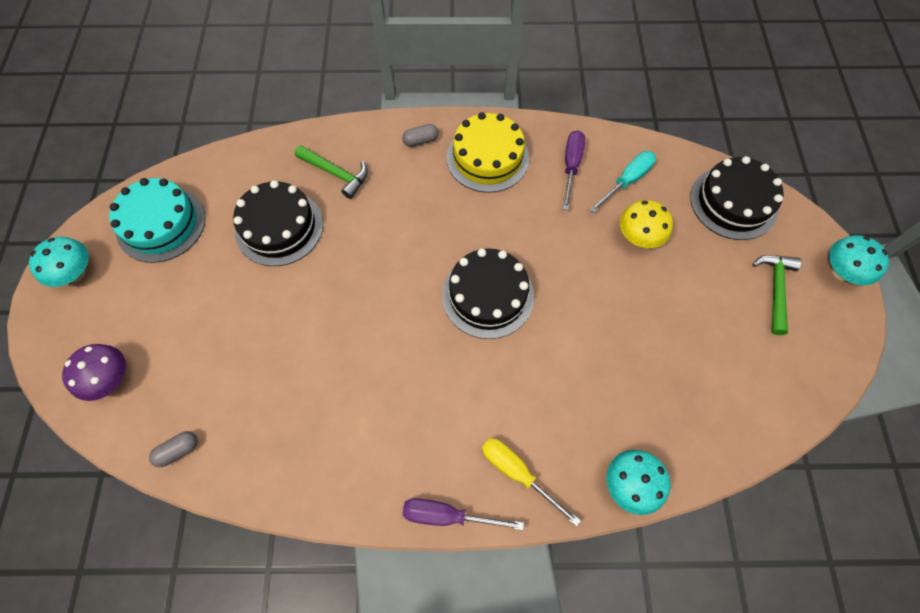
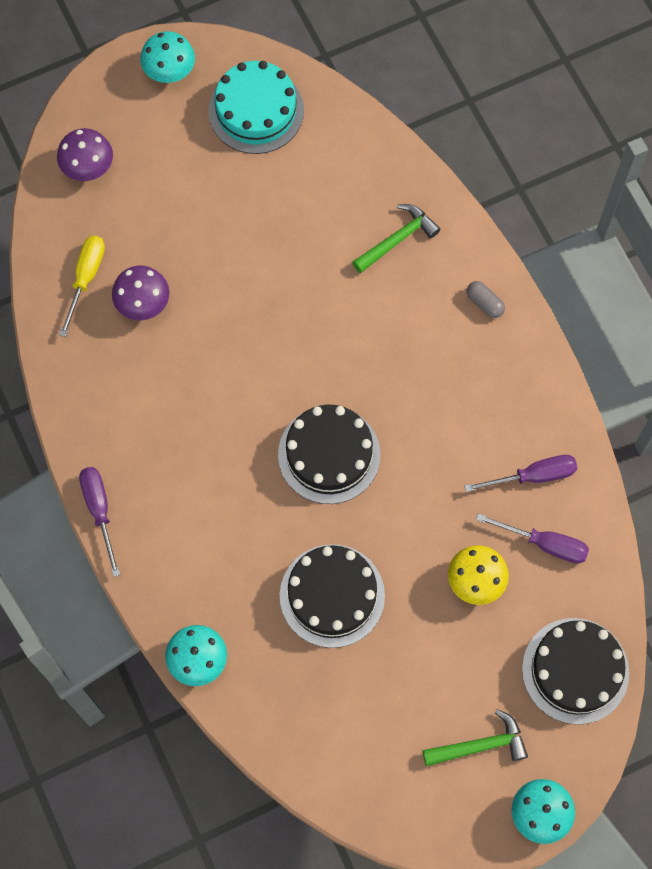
camera: 65 degrees right, 5 degrees up
grey capsule [149,431,198,467] -> none
black cake [233,180,323,266] -> black cake moved to [280,544,385,648]
green hammer [295,145,368,199] -> green hammer turned 135 degrees counterclockwise [352,204,440,273]
yellow cake [447,112,529,193] -> none
yellow screwdriver [482,438,581,527] -> yellow screwdriver moved to [59,236,105,337]
turquoise screwdriver [589,151,656,213] -> purple screwdriver [476,513,589,563]
none -> purple mushroom [112,265,169,320]

